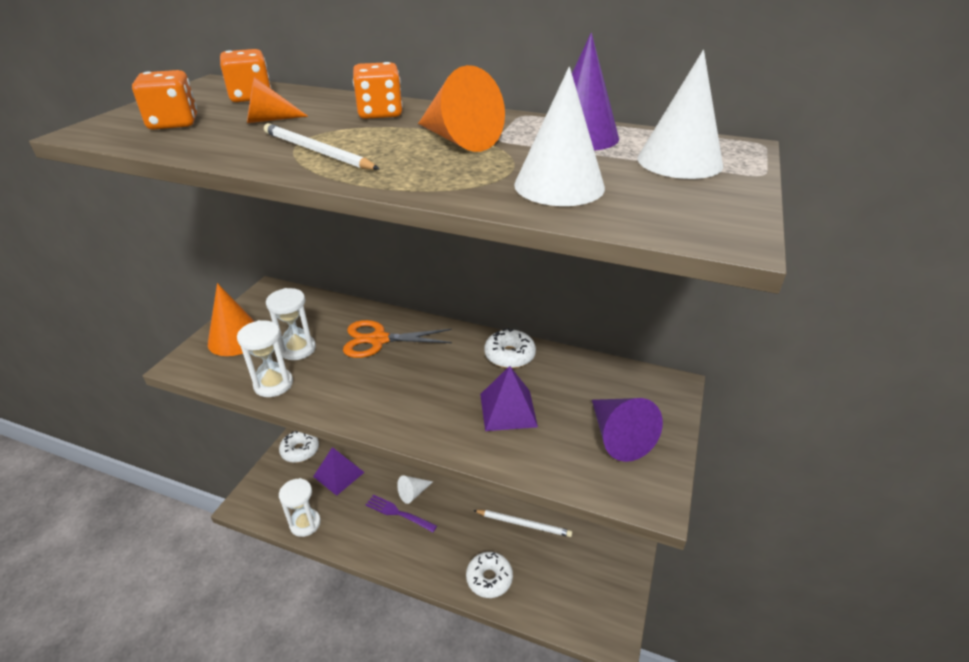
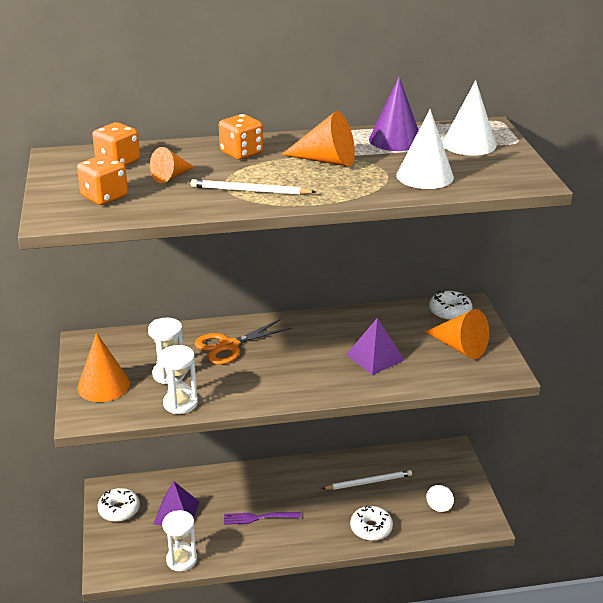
camera: 30 degrees left, 5 degrees down
white cone [397,475,433,504] -> white cone moved to [426,485,454,512]
white donut [484,328,536,368] -> white donut moved to [429,291,472,321]
purple cone [592,398,663,462] -> orange cone [425,309,489,359]

